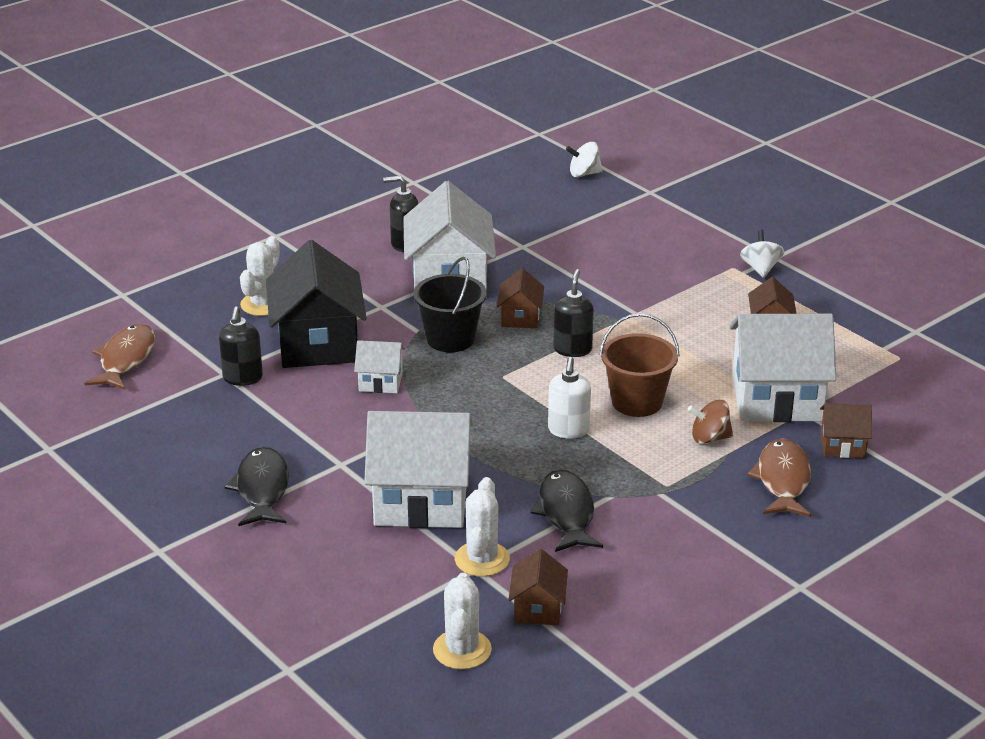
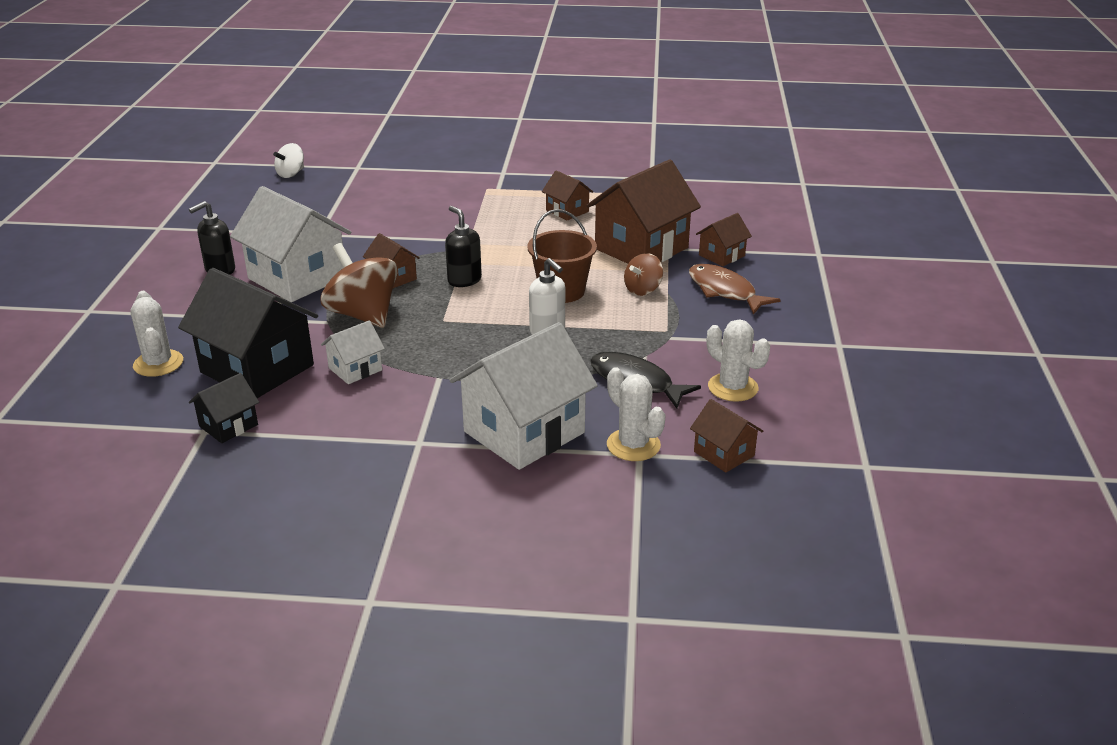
camera: 45 degrees left, 0 degrees up
brown fish [84,324,155,390] -> none
black soap dispenser [219,306,263,386] -> black house [189,373,259,443]
black fish [225,447,289,526] -> none
black bucket [413,257,487,352] -> brown spinning top [321,243,398,328]
white cactus [433,573,492,669] -> white cactus moved to [707,319,770,402]
white house [730,314,836,422] -> brown house [586,159,701,264]
white spinning top [740,230,784,278] -> none

